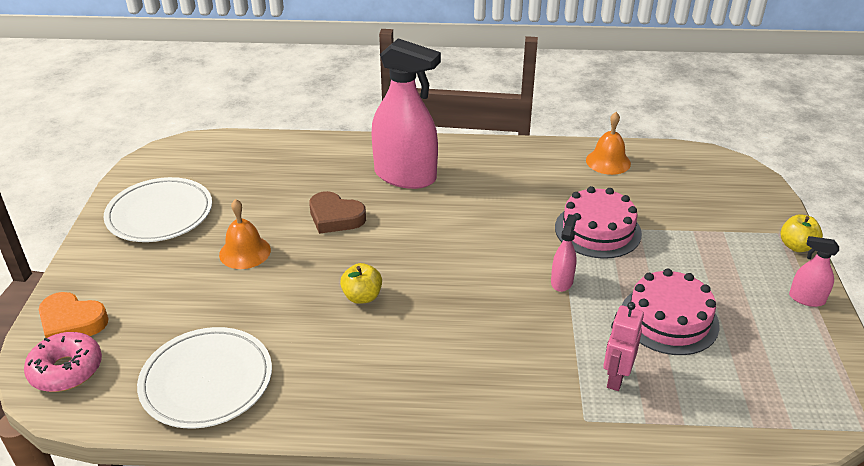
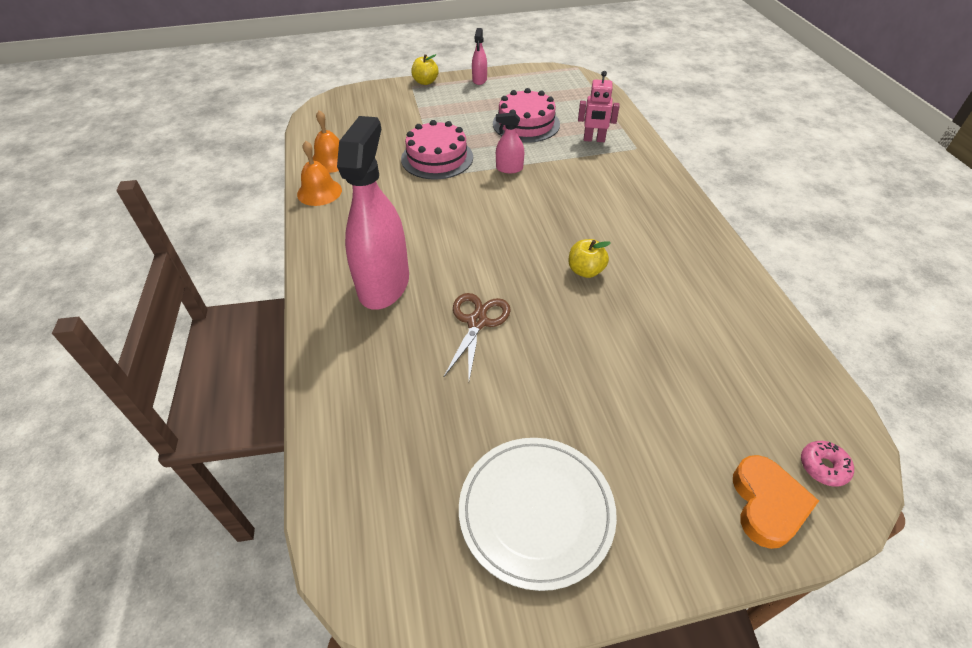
camera: 105 degrees left, 10 degrees up
pink donut [24,332,102,392] -> pink donut [801,441,854,487], size x0.58
white plate [137,327,272,429] -> none
orange bell [219,199,271,269] -> orange bell moved to [297,141,342,206]
brown heart [309,191,366,234] -> brown scissors [444,293,511,380]

